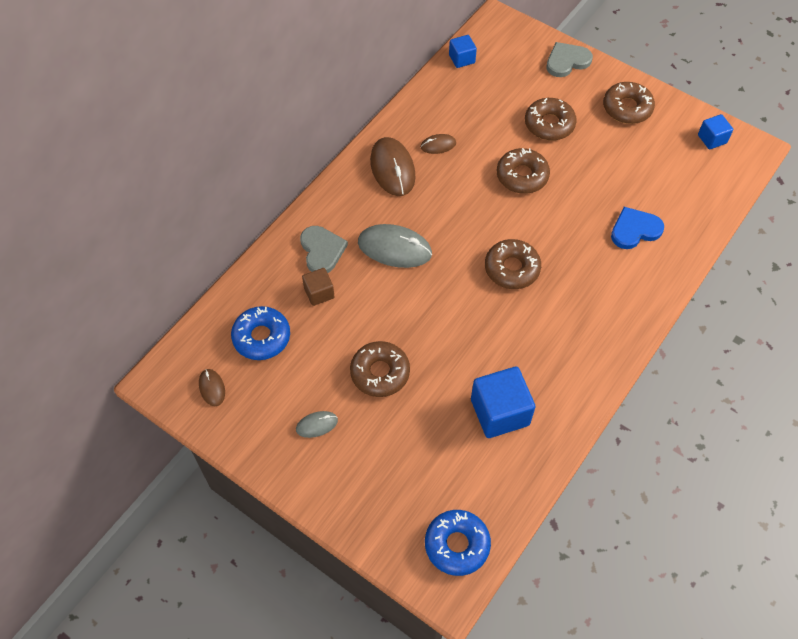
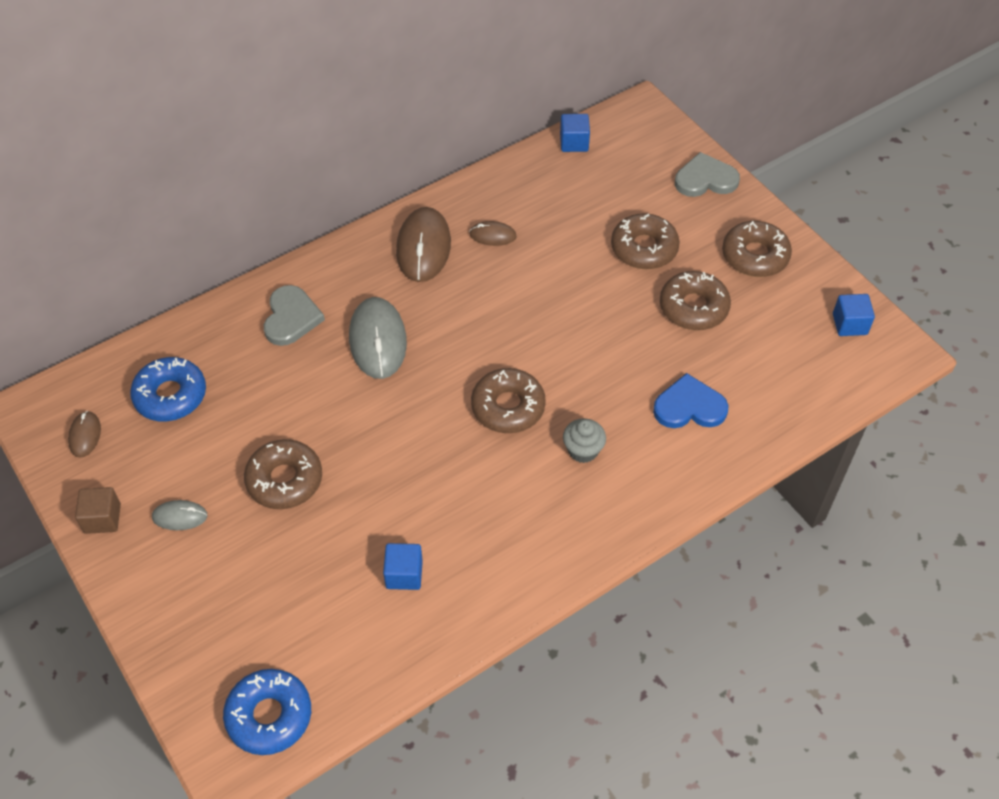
camera: 20 degrees right, 5 degrees down
brown cube [302,268,334,306] -> brown cube moved to [75,487,121,534]
grey mouse [358,224,432,268] -> grey mouse turned 45 degrees clockwise [349,297,407,379]
blue cube [471,367,536,438] -> blue cube [383,543,423,590], size x0.55
brown donut [497,148,550,194] -> brown donut moved to [660,271,731,330]
none -> grey cupcake [563,418,606,463]

